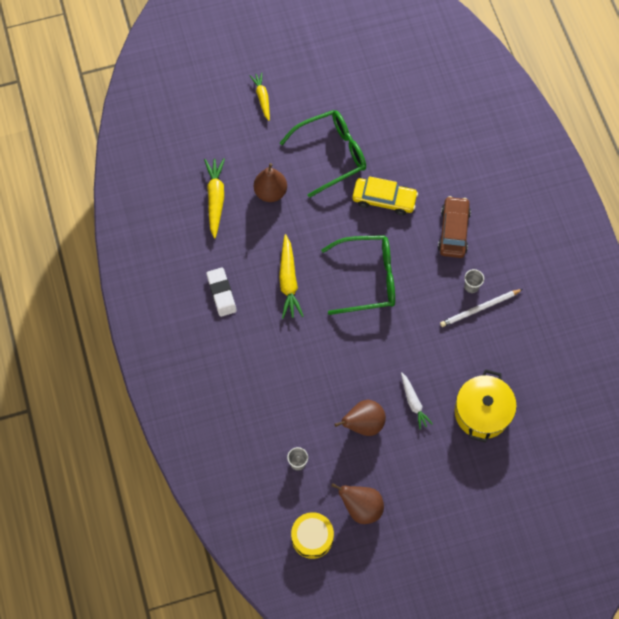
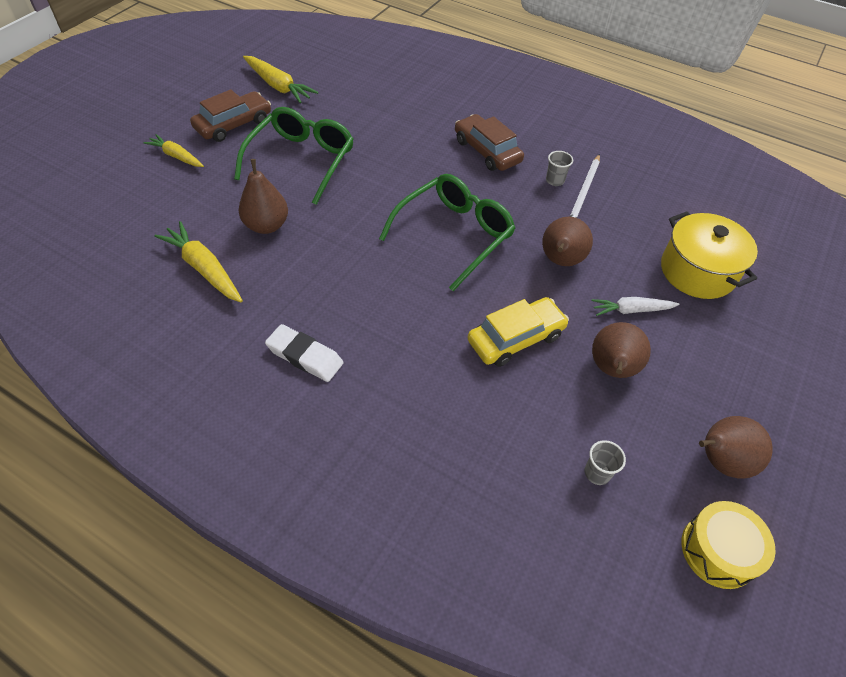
camera: 45 degrees left, 15 degrees down
yellow carrot [279,234,304,319] -> yellow carrot moved to [243,56,319,103]
yellow car [352,176,418,215] -> yellow car moved to [467,297,569,367]
white carrot [401,372,433,430] -> white carrot turned 150 degrees clockwise [592,297,680,316]
none -> brown car [190,89,271,142]
none -> brown pear [542,217,593,266]

